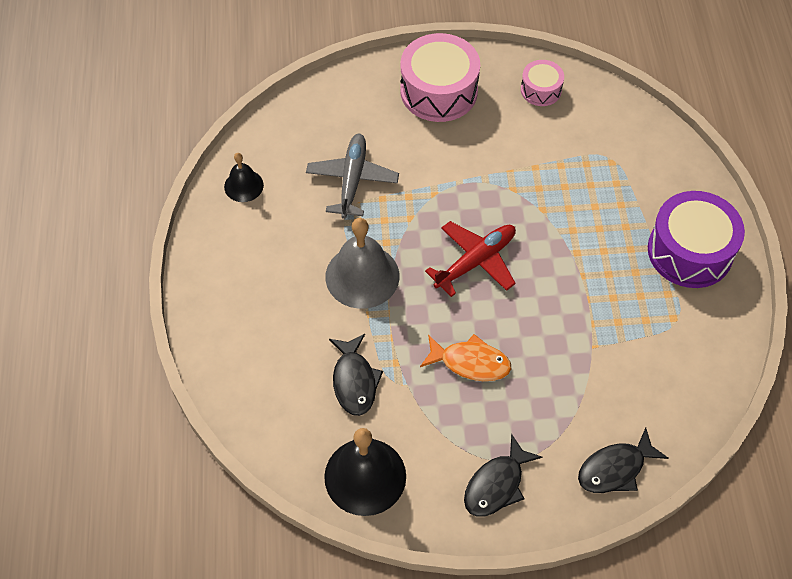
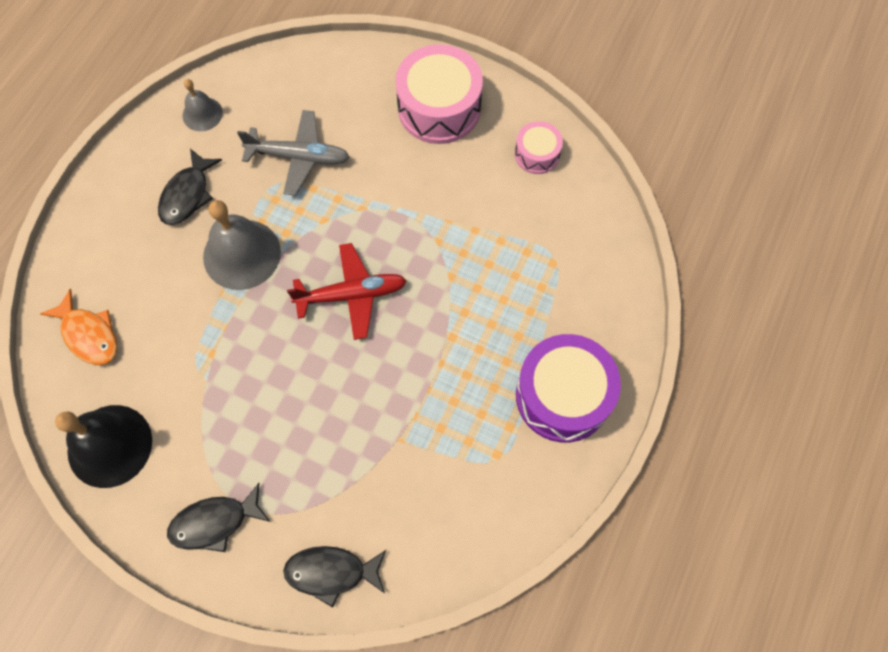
camera: 30 degrees right, 10 degrees up
black bell [224,153,264,202] -> grey bell [182,79,223,131]
grey plane [306,134,399,219] -> grey plane turned 60 degrees clockwise [237,110,350,196]
black fish [329,334,383,416] -> black fish moved to [158,149,222,225]
orange fish [420,334,511,381] -> orange fish moved to [40,289,118,365]

